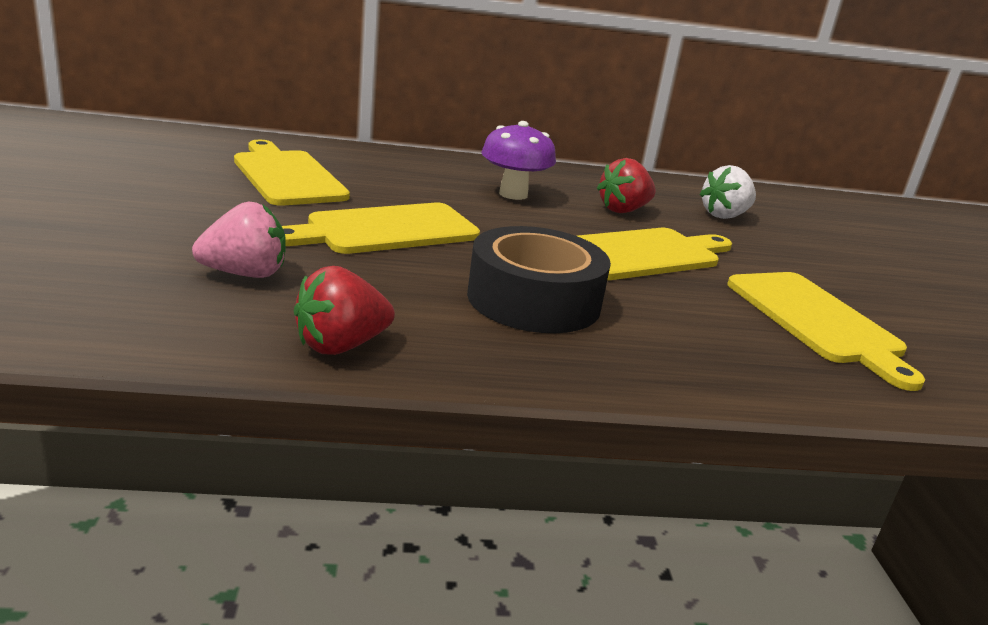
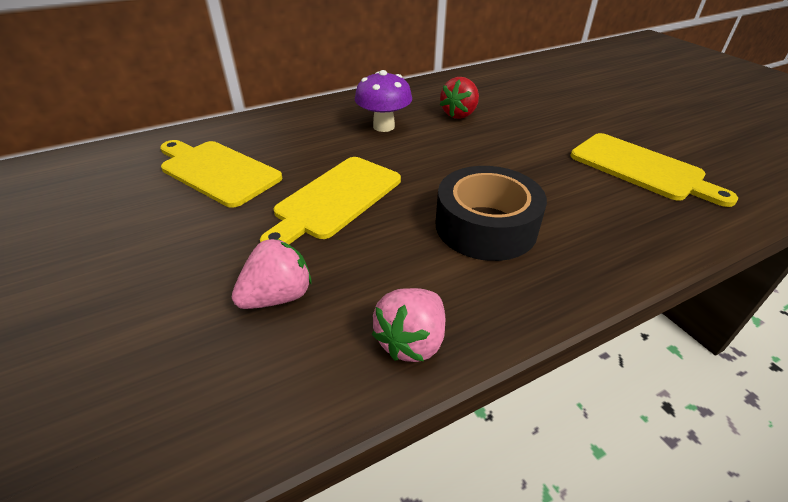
camera: 20 degrees left, 15 degrees up
red strawberry [294,266,395,355] -> pink strawberry [372,288,445,362]
yellow cutting board [578,228,732,280] -> none
white strawberry [699,165,756,219] -> none

